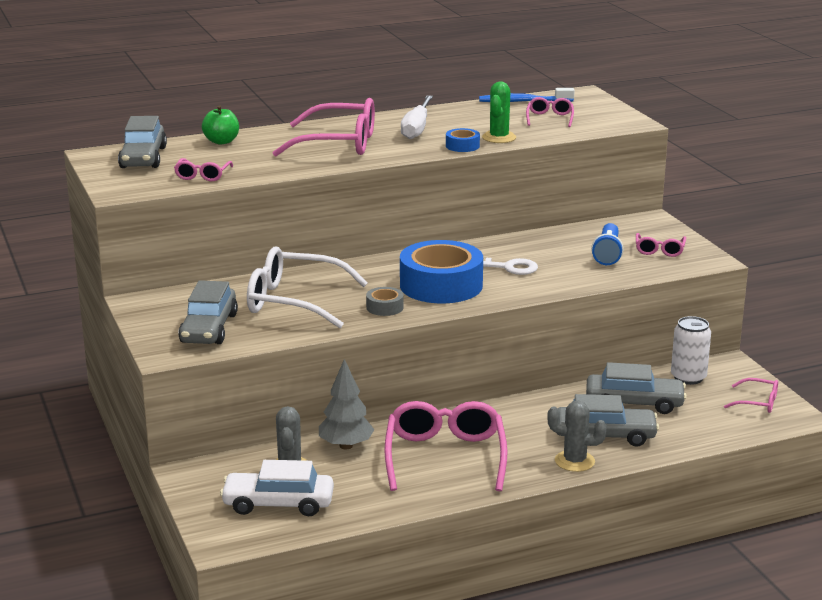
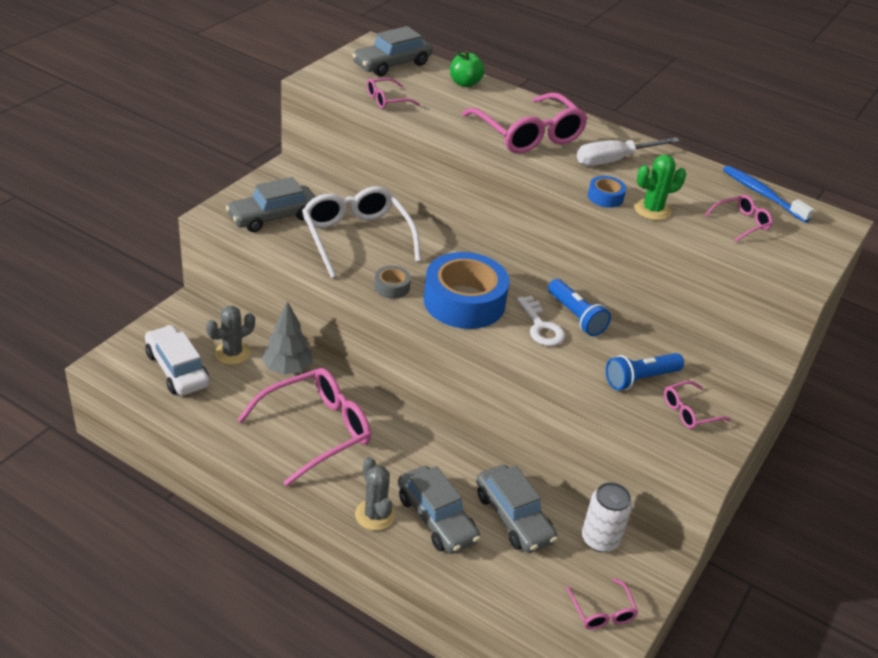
camera: 50 degrees right, 15 degrees up
none -> blue flashlight [548,279,611,336]

